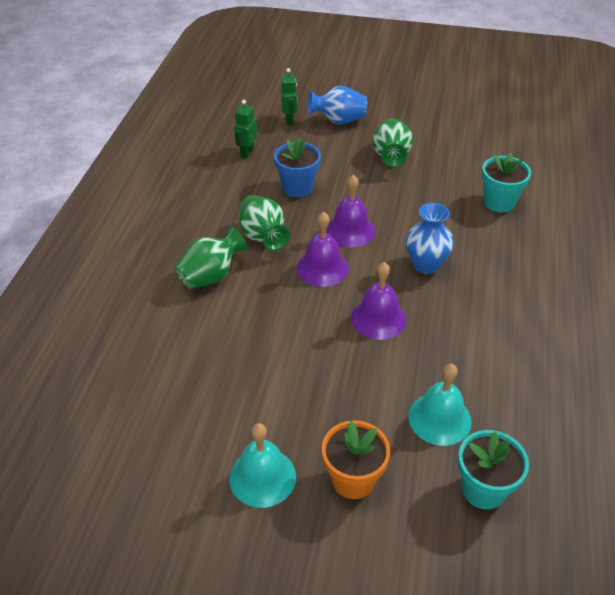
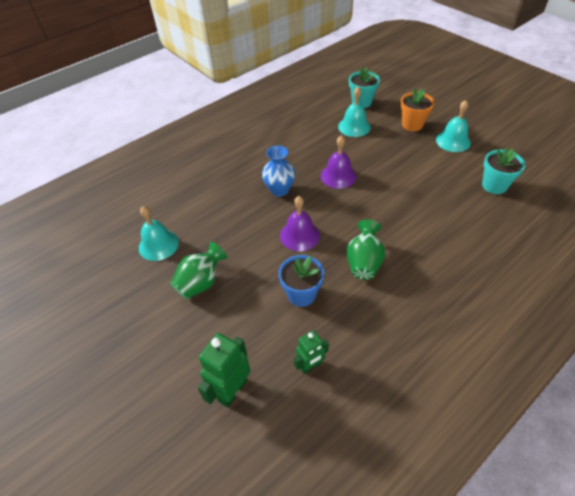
camera: 140 degrees left, 5 degrees up
green vase [175,226,247,289] -> none
green robot [281,68,297,125] -> green robot [198,333,250,408], size x1.57
purple bell [297,212,349,287] -> none
blue vase [308,85,367,125] -> none
turquoise flower pot [482,153,531,212] -> turquoise flower pot moved to [482,148,525,194]
none -> turquoise bell [139,206,179,261]

